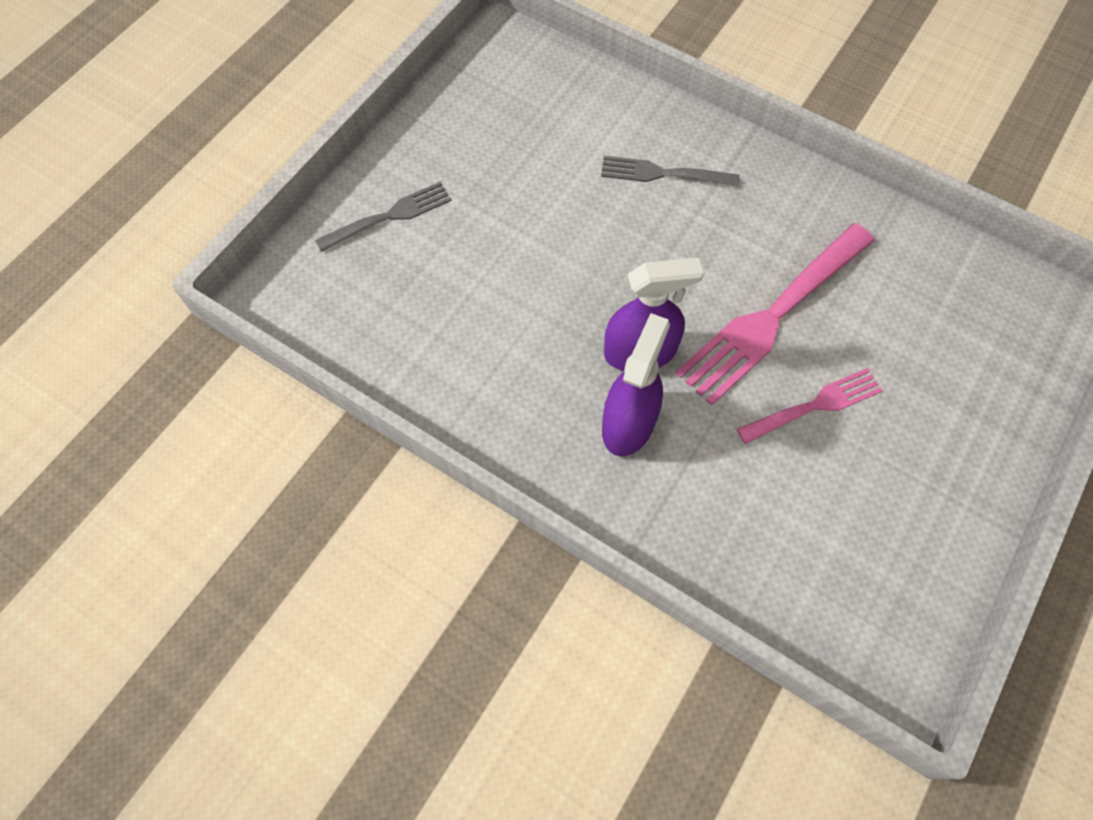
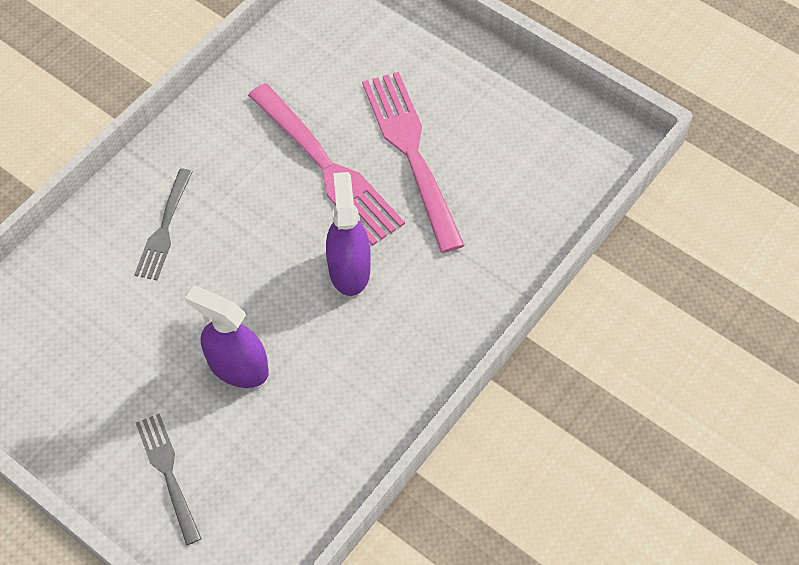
camera: 85 degrees left, 5 degrees down
purple spray bottle [602,313,670,456] -> purple spray bottle moved to [185,286,269,388]
pink fork [737,368,883,444] -> pink fork [362,72,465,253], size x1.76

